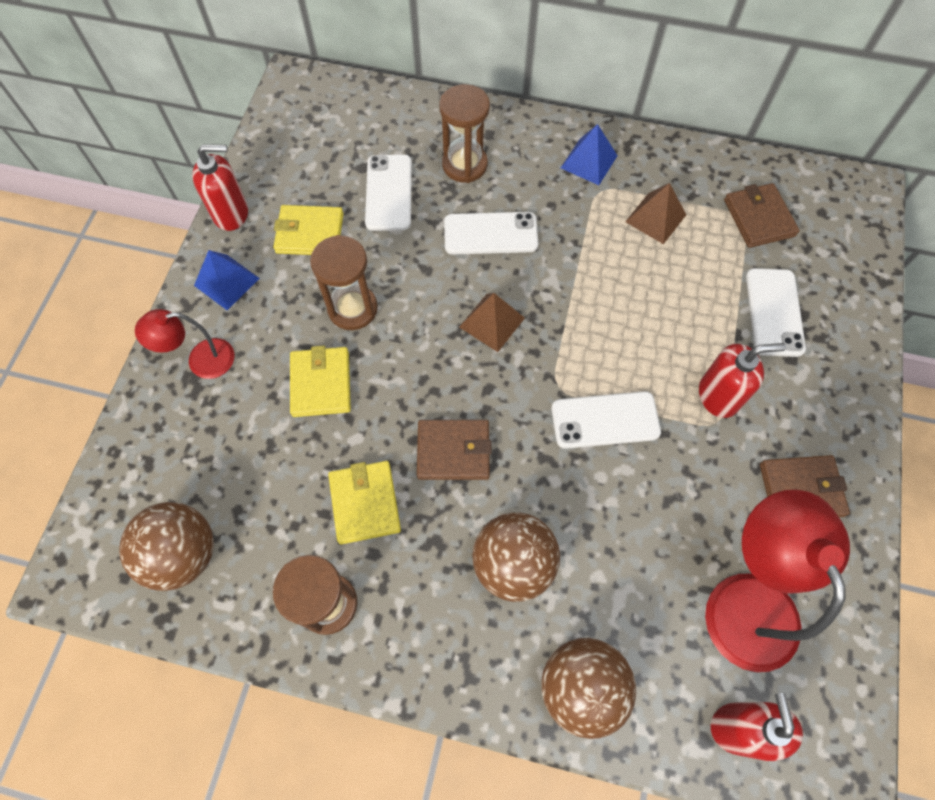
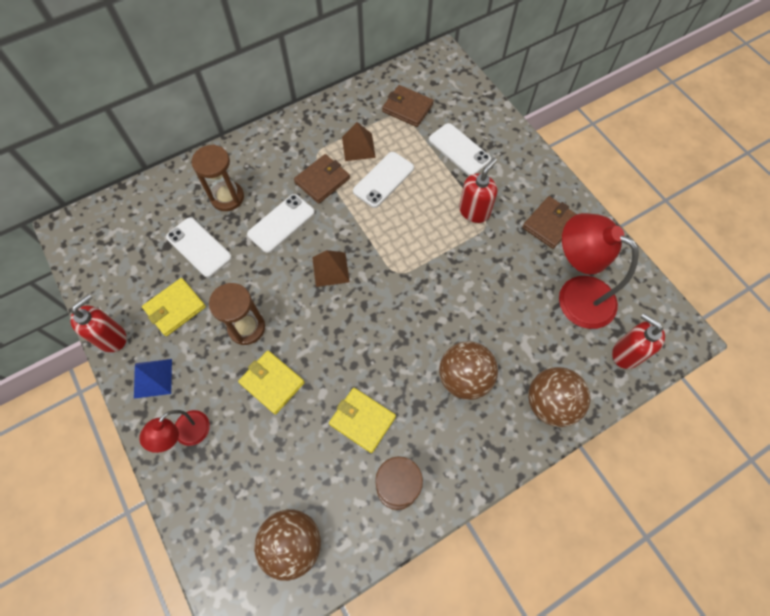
camera: 45 degrees left, 0 degrees up
brown wallet [417,420,492,480] -> brown wallet moved to [294,154,350,204]
white phone [552,391,661,449] -> white phone moved to [353,152,414,208]
blue pyramid [561,124,618,185] -> none

